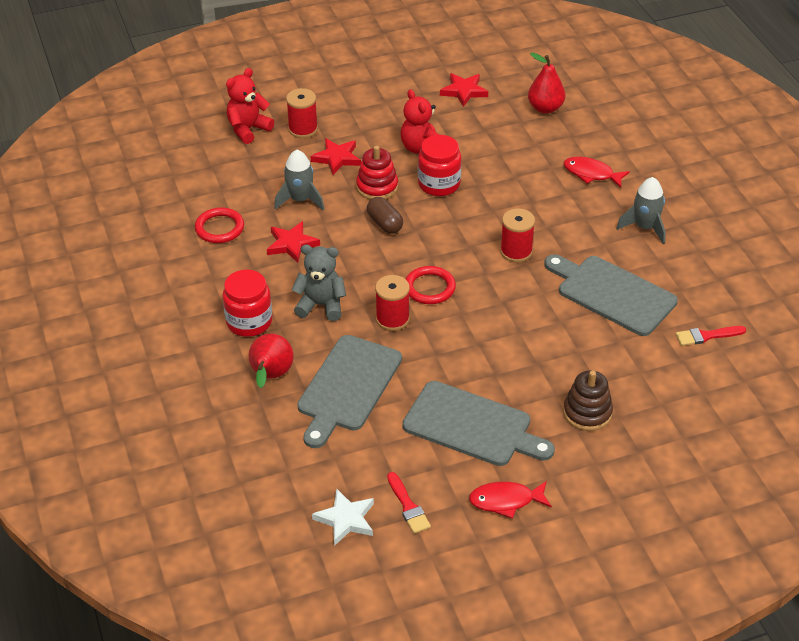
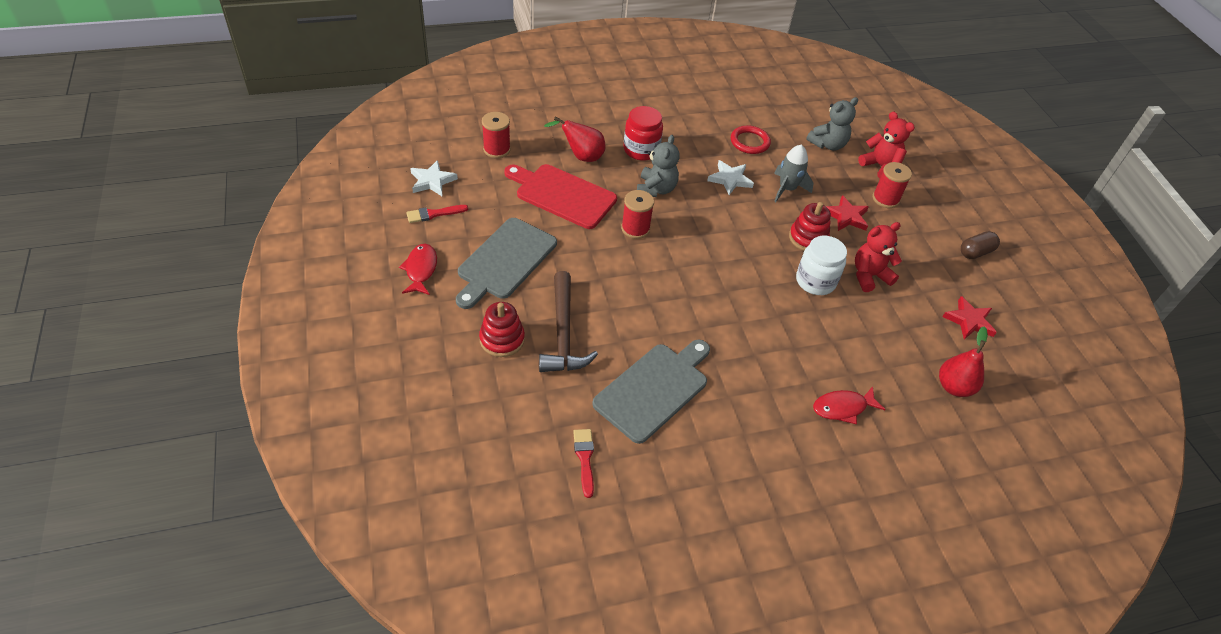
camera: 90 degrees right, 5 degrees up
red star [267,221,320,263] -> white star [707,160,754,195]
grey cutting board [297,335,402,448] -> red cutting board [504,164,617,229]
brown capsule [367,197,403,234] -> brown capsule moved to [961,231,1000,259]
red ring [406,266,456,304] -> none
red jar [418,135,462,196] -> white jar [796,236,847,295]
red spool [500,208,535,262] -> red spool moved to [482,112,511,158]
brown stacking toy [563,370,613,431] -> red stacking toy [479,302,525,357]
red fish [564,156,630,188] -> red fish turned 135 degrees counterclockwise [813,386,886,424]
grey rocket [616,177,666,244] -> none
none -> brown hammer [539,271,598,372]
none -> grey teddy bear [806,97,858,151]

